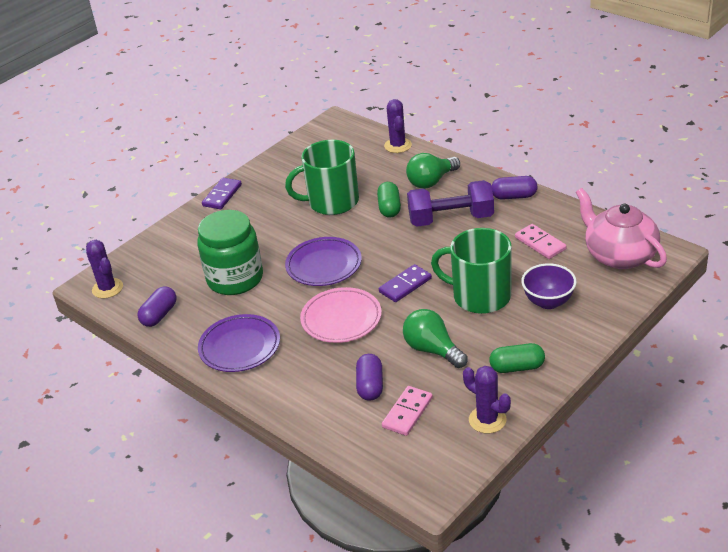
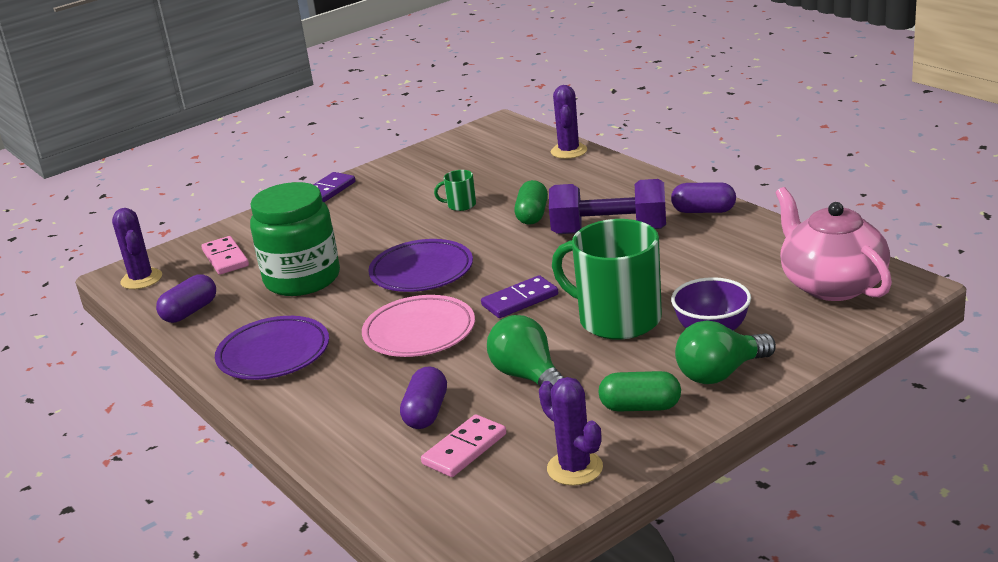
camera: 10 degrees right, 10 degrees down
green mug [285,140,359,215] -> green mug [434,170,476,211], size x0.42
green light bulb [406,153,460,189] -> green light bulb moved to [675,320,776,384]
pink domino [515,224,566,259] -> pink domino moved to [201,236,249,275]

